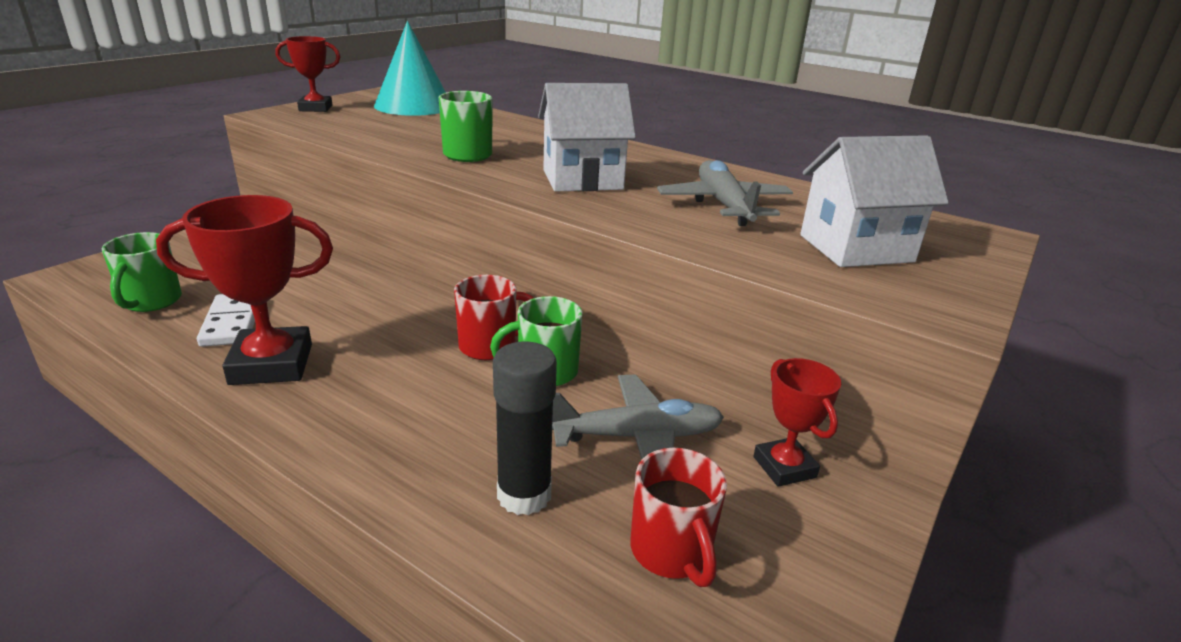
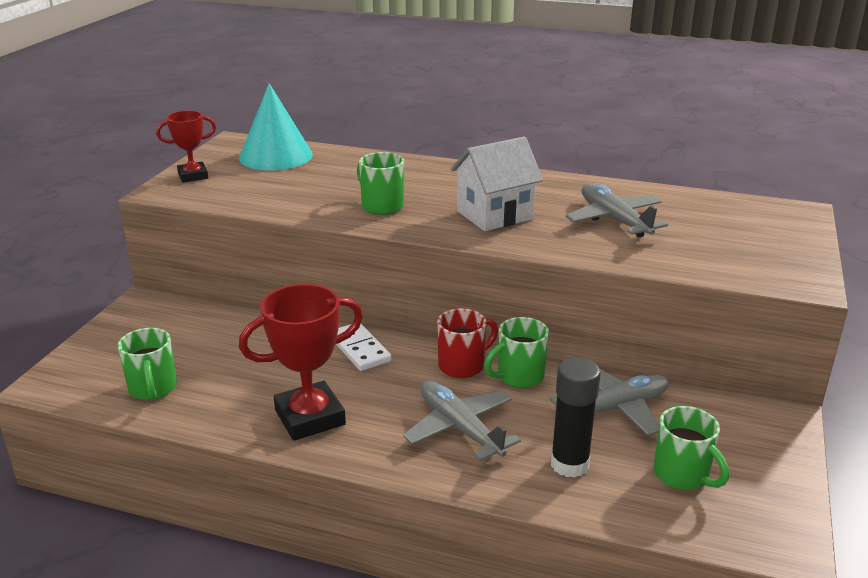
camera: 15 degrees left, 0 degrees up
white domino [197,294,255,347] -> white domino moved to [336,324,392,371]
red mug [630,448,727,587] -> green mug [654,406,729,490]
red trophy [753,358,841,487] -> none
white house [800,135,949,267] -> none
none -> grey plane [403,381,521,461]

